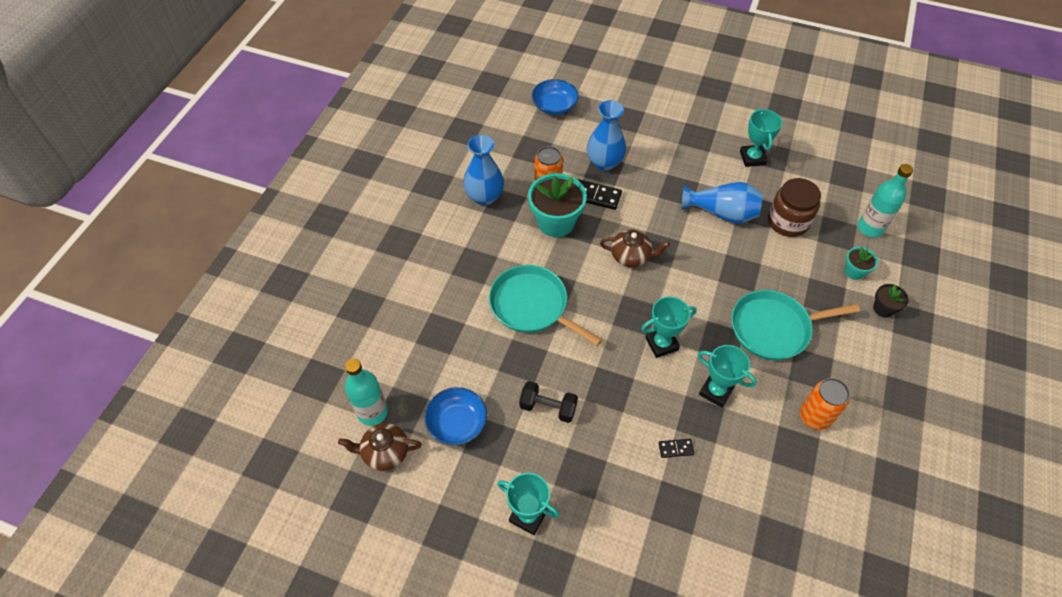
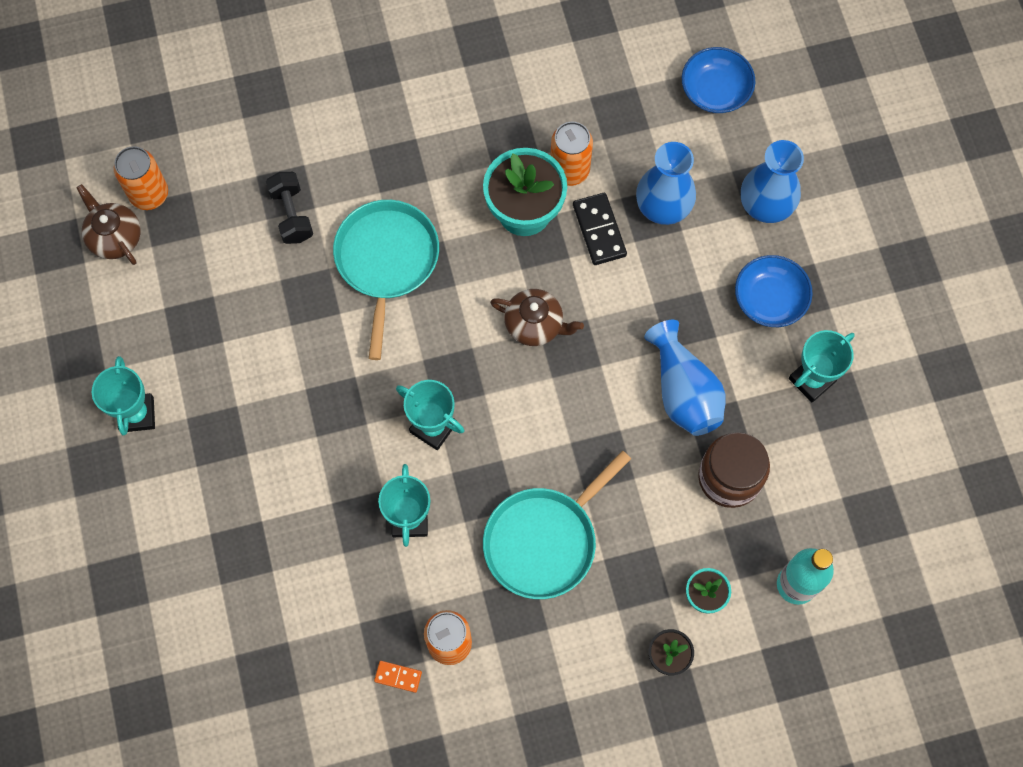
camera: 55 degrees right, 15 degrees up
turquoise bottle [345,359,388,426] -> orange can [114,146,168,210]
blue bowl [424,387,487,445] -> blue bowl moved to [735,255,813,327]
blue vase [463,135,504,205] -> blue vase moved to [741,140,804,223]
black dumbbell [519,381,578,423] -> black dumbbell moved to [266,172,313,244]
brown teapot [600,229,670,267] -> brown teapot turned 45 degrees counterclockwise [490,289,584,346]
black domino [659,439,694,458] -> none
turquoise pan [731,290,860,360] -> turquoise pan turned 90 degrees counterclockwise [483,450,631,599]
none -> orange domino [374,661,422,693]

